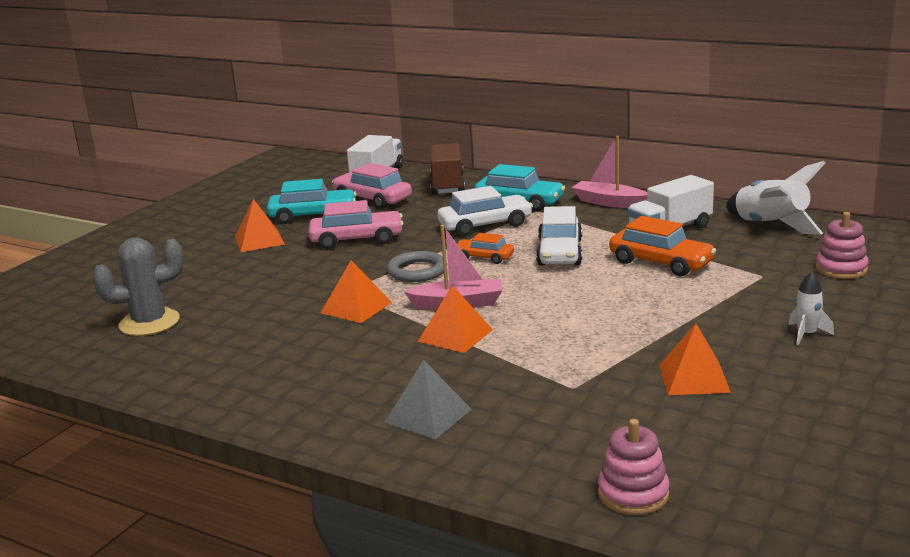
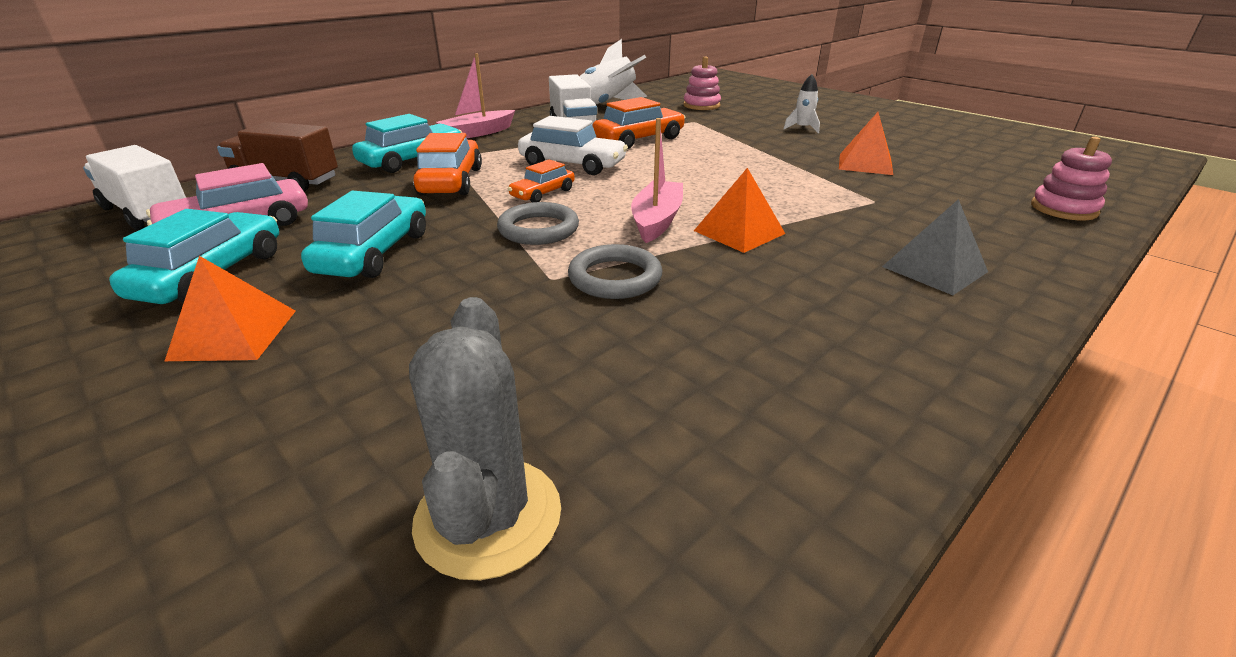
camera: 75 degrees left, 10 degrees up
pink car [308,200,404,249] -> turquoise car [301,191,426,278]
orange pyramid [321,260,392,323] -> grey ring [568,244,662,299]
white car [437,186,533,236] -> orange car [413,133,482,195]

